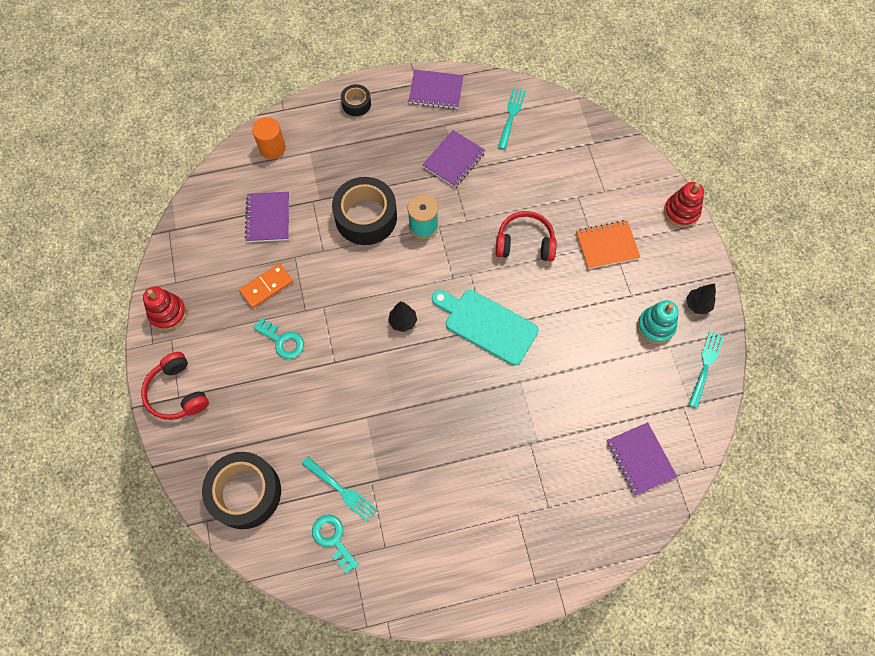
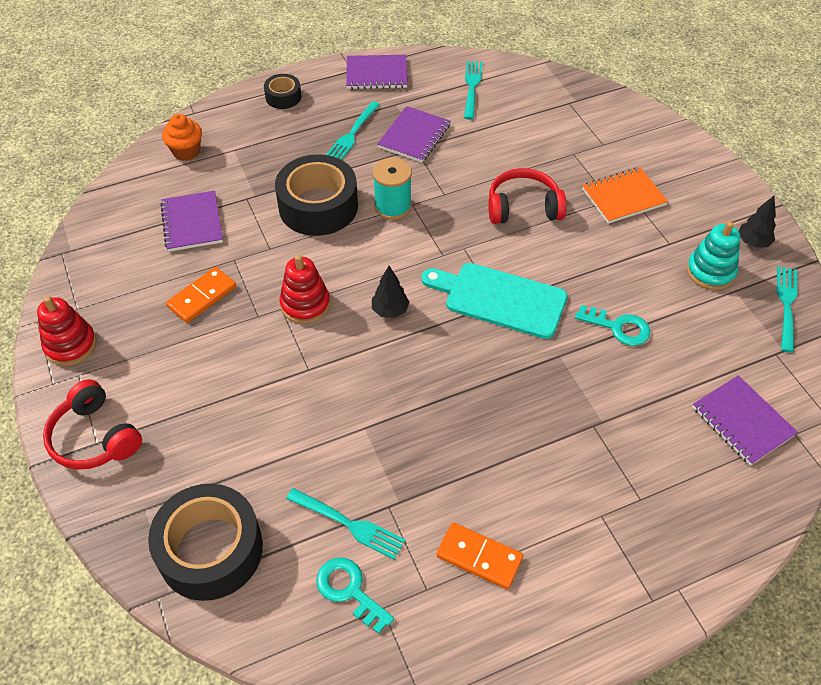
camera: 10 degrees left, 15 degrees down
orange cylinder [252,117,286,159] -> orange cupcake [162,114,202,161]
turquoise key [253,318,304,359] -> turquoise key moved to [575,305,650,346]
red stacking toy [664,182,704,227] -> red stacking toy moved to [279,255,330,324]
none -> turquoise fork [326,101,380,160]
none -> orange domino [436,522,523,589]

